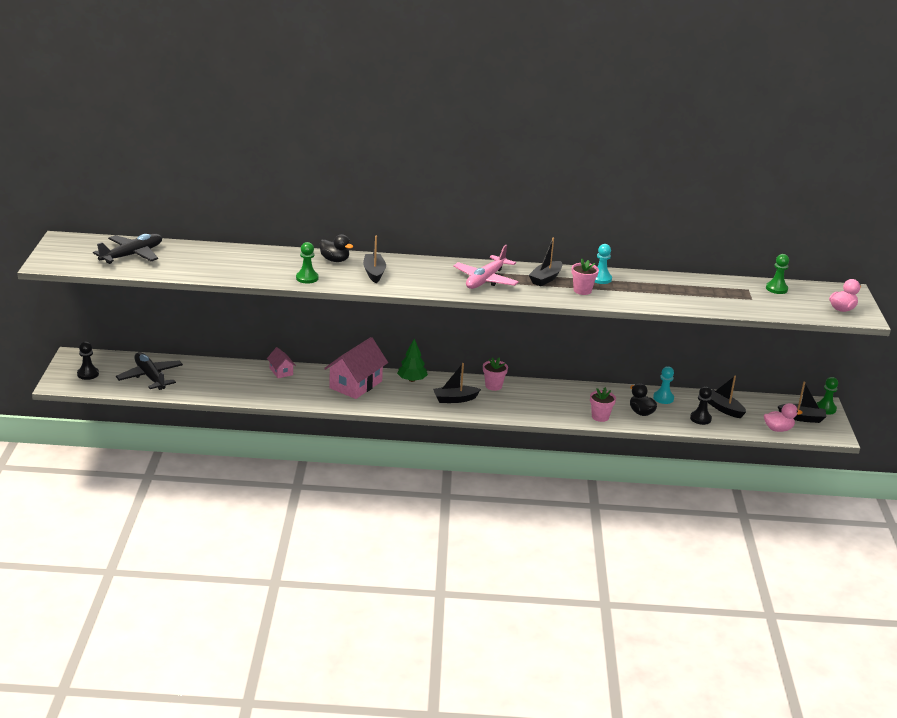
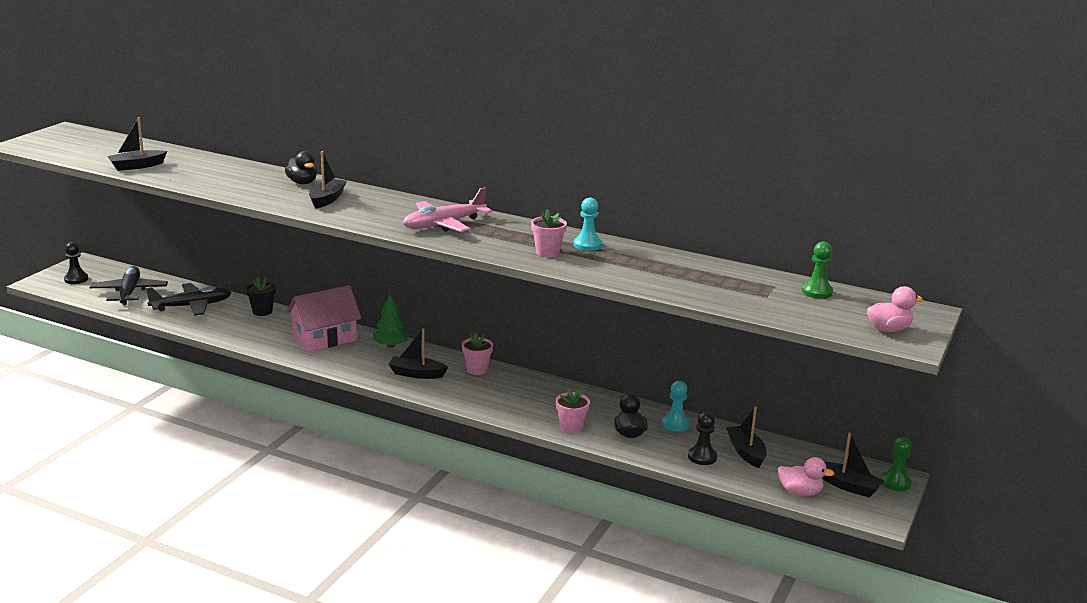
camera: 25 degrees right, 5 degrees down
black plane [93,234,162,264] -> black plane moved to [146,283,232,316]
pink house [267,347,296,378] -> black flower pot [246,277,276,316]
green pawn [296,242,318,284] -> none
black boat [529,237,563,286] -> black boat moved to [107,117,167,171]

